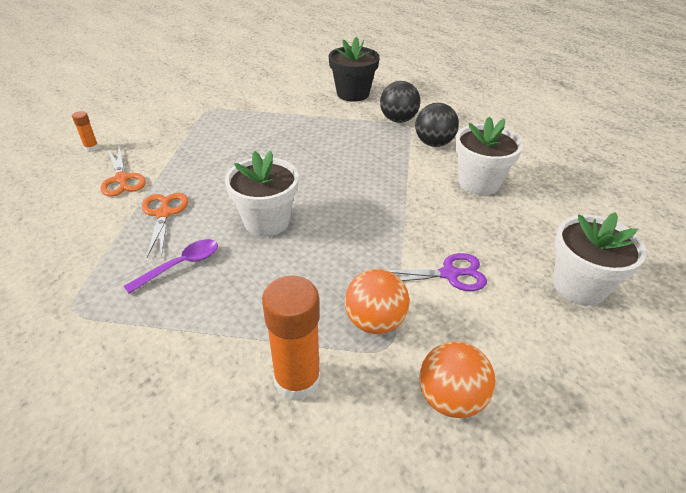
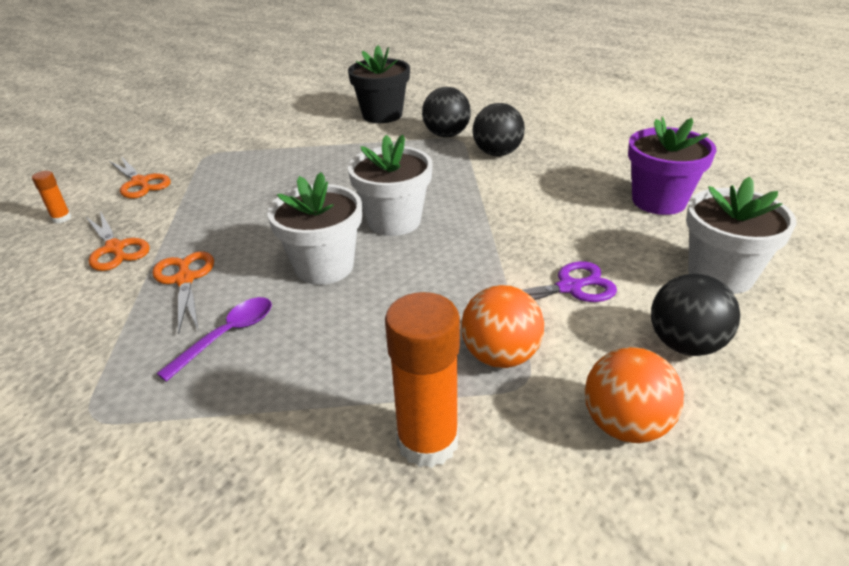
camera: 10 degrees left, 5 degrees down
white flower pot [455,116,523,195] -> white flower pot moved to [348,135,433,236]
none -> orange scissors [109,156,171,199]
none -> purple flower pot [628,117,716,215]
none -> black ball [651,274,740,356]

